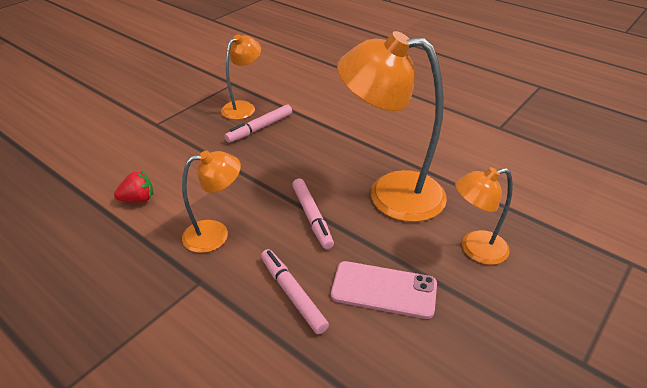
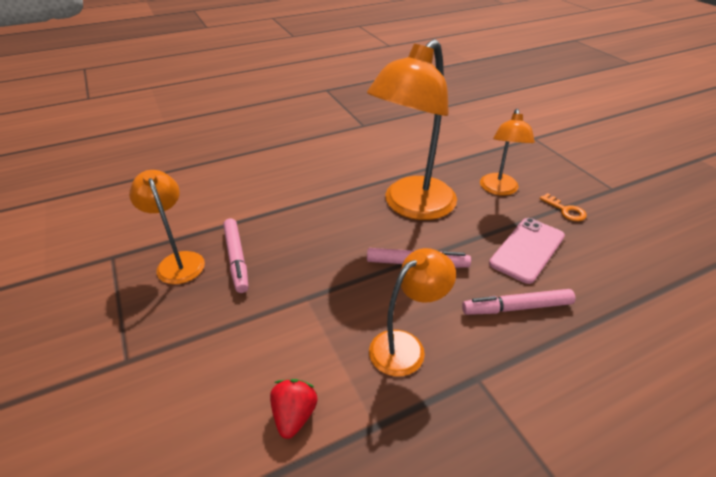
camera: 65 degrees left, 0 degrees up
orange lamp [182,150,241,253] -> orange lamp turned 45 degrees clockwise [369,248,456,376]
none -> orange key [540,193,587,221]

